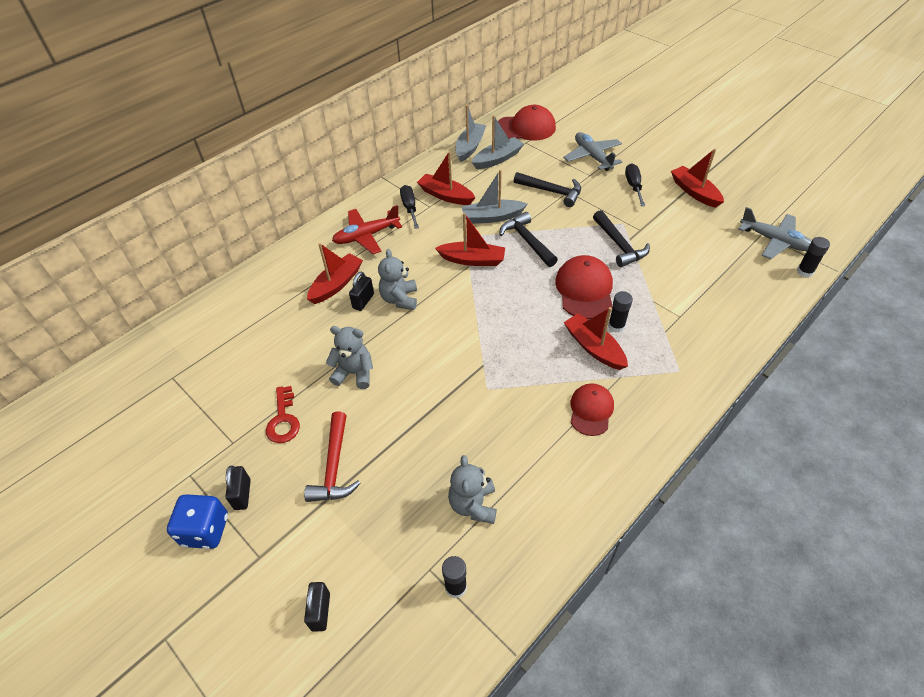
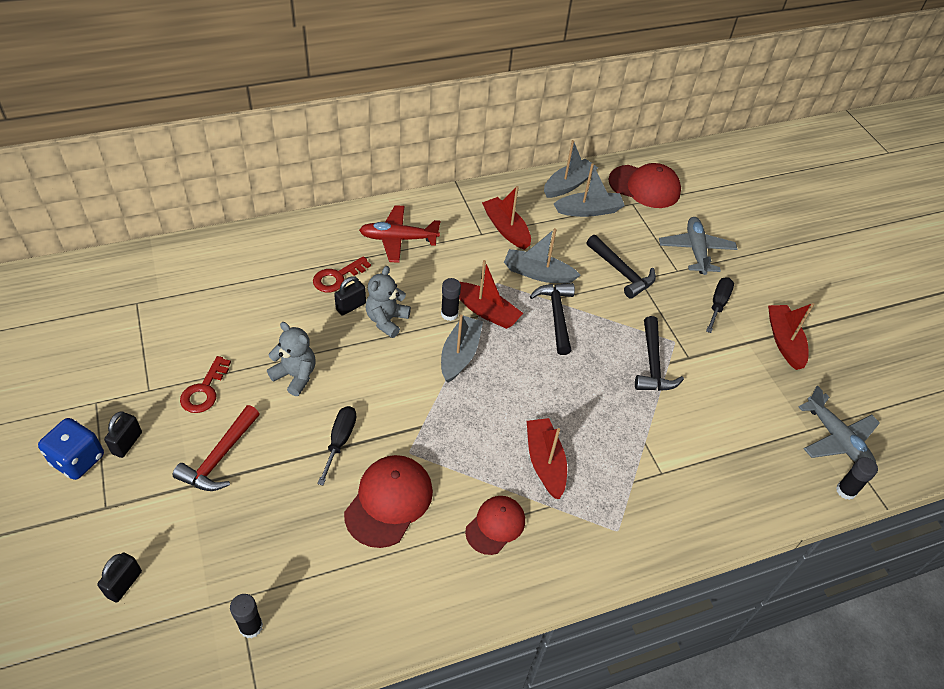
camera: 20 degrees right, 0 degrees up
red boat [307,243,363,304] -> red key [313,256,371,293]
black screwdriver [400,185,419,229] -> black screwdriver moved to [317,406,357,485]
grey teddy bear [448,455,497,524] -> none
red cap [555,255,613,319] -> red cap moved to [344,455,433,548]
black glue stick [608,291,633,332] -> black glue stick moved to [441,278,461,321]
none -> grey boat [441,315,483,383]

